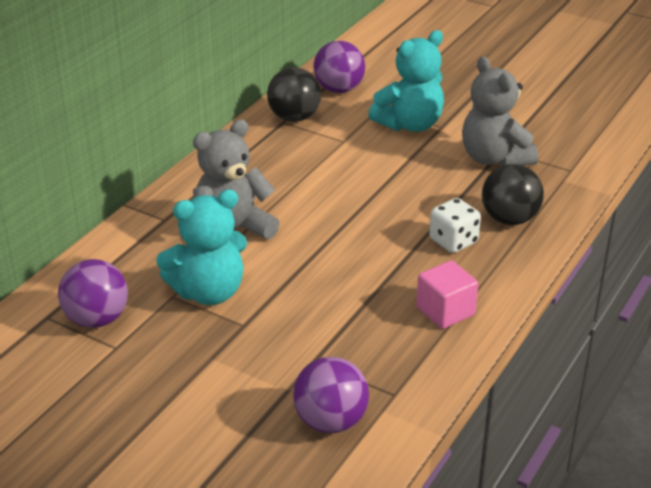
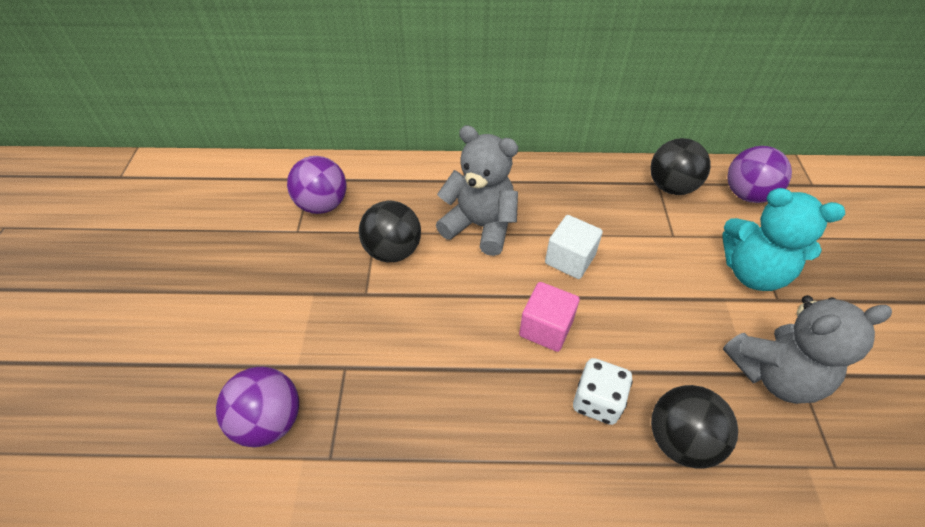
camera: 60 degrees right, 15 degrees up
turquoise teddy bear [156,190,247,305] -> black ball [359,201,421,262]
pink cube [416,260,478,329] -> pink cube moved to [519,282,580,352]
grey teddy bear [462,56,538,166] -> grey teddy bear turned 135 degrees counterclockwise [723,295,892,404]
none -> white cube [545,215,603,279]

